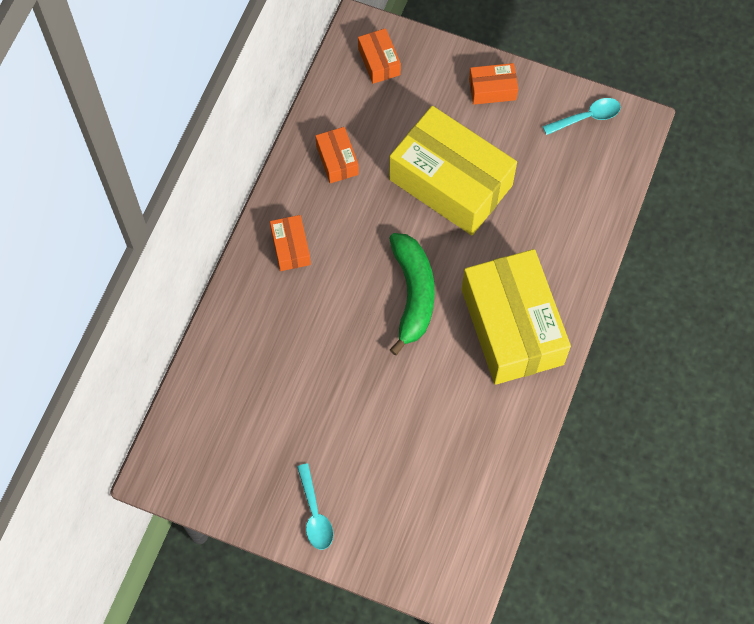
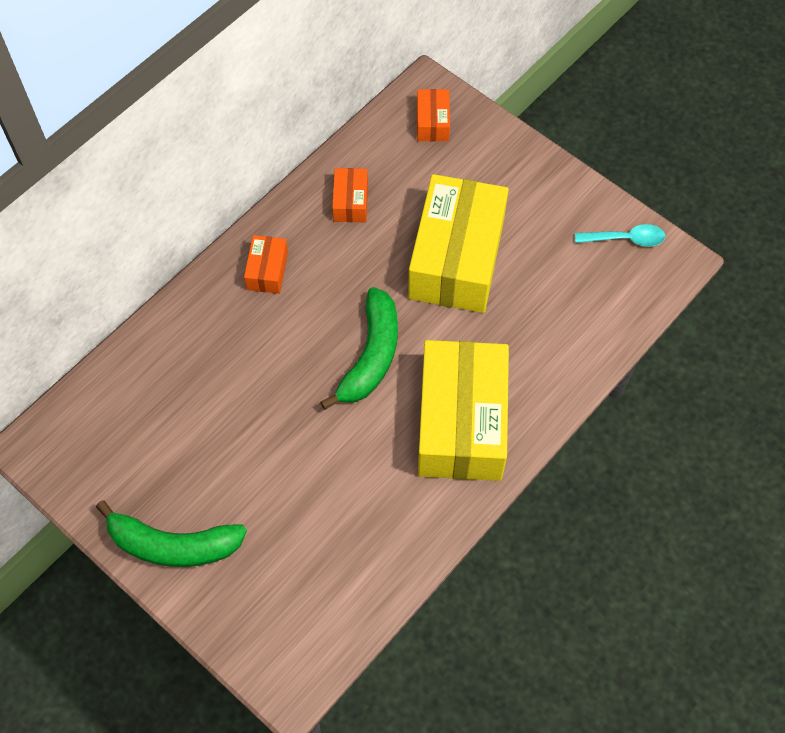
camera: 20 degrees right, 5 degrees down
turquoise spoon [297,463,333,550] -> green banana [96,500,247,567]
yellow box [389,106,517,235] -> yellow box turned 45 degrees clockwise [408,174,509,313]
orange box [469,63,518,105] -> none

